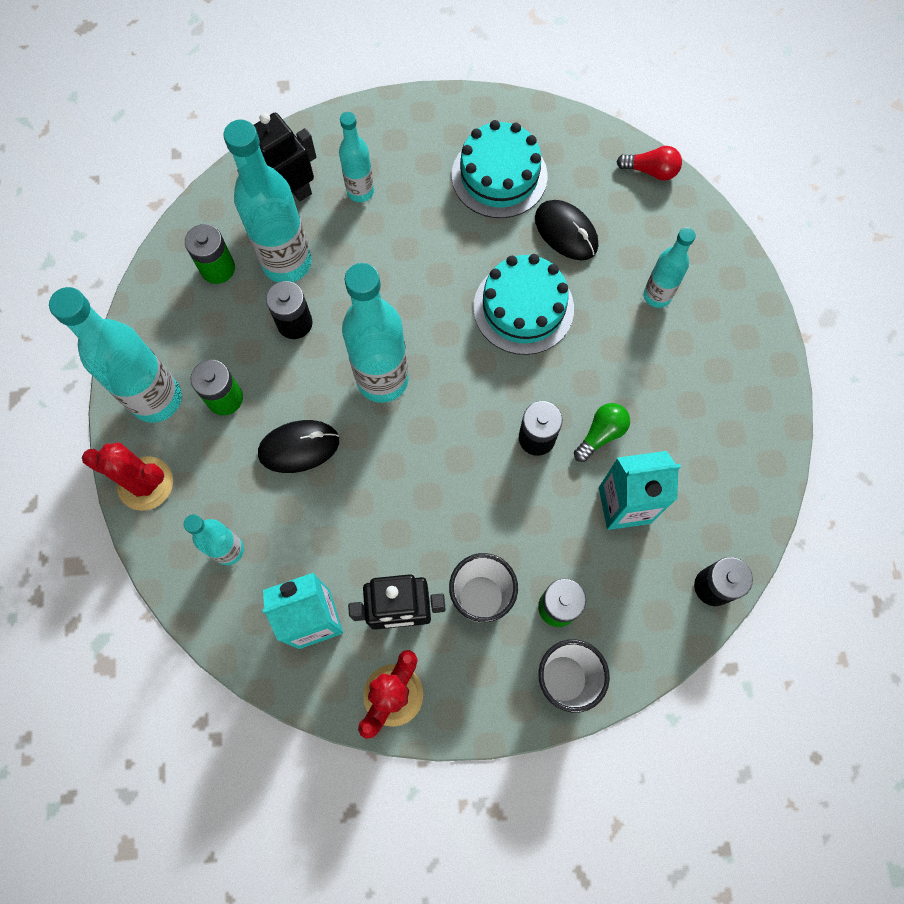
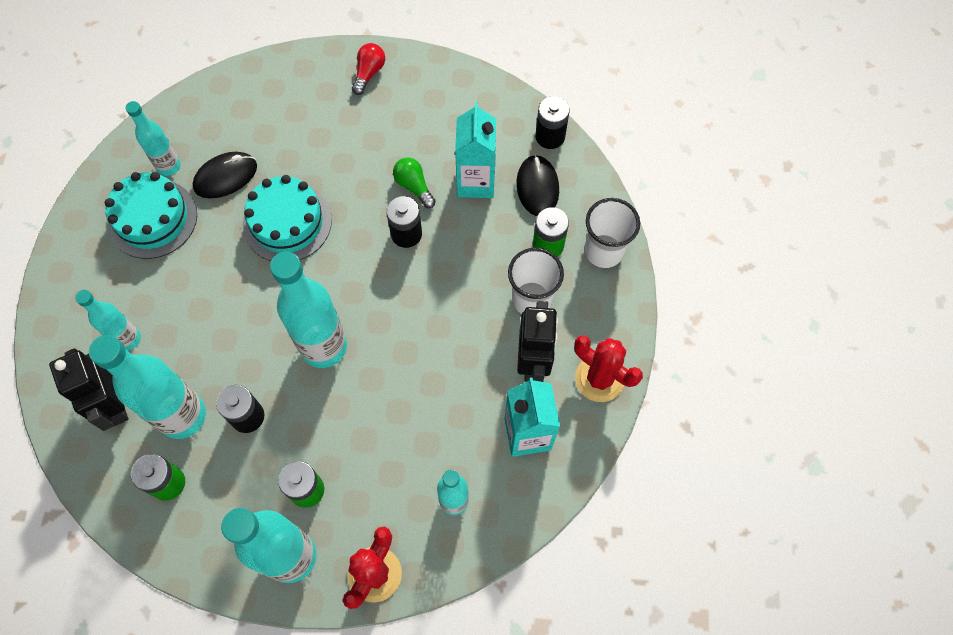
camera: 80 degrees left, 5 degrees down
black mouse [258,420,339,473] -> black mouse moved to [516,155,559,216]
red light bulb [616,146,682,180] -> red light bulb moved to [352,43,385,95]
turquoise bottle [643,227,696,308] -> turquoise bottle moved to [126,101,181,176]

